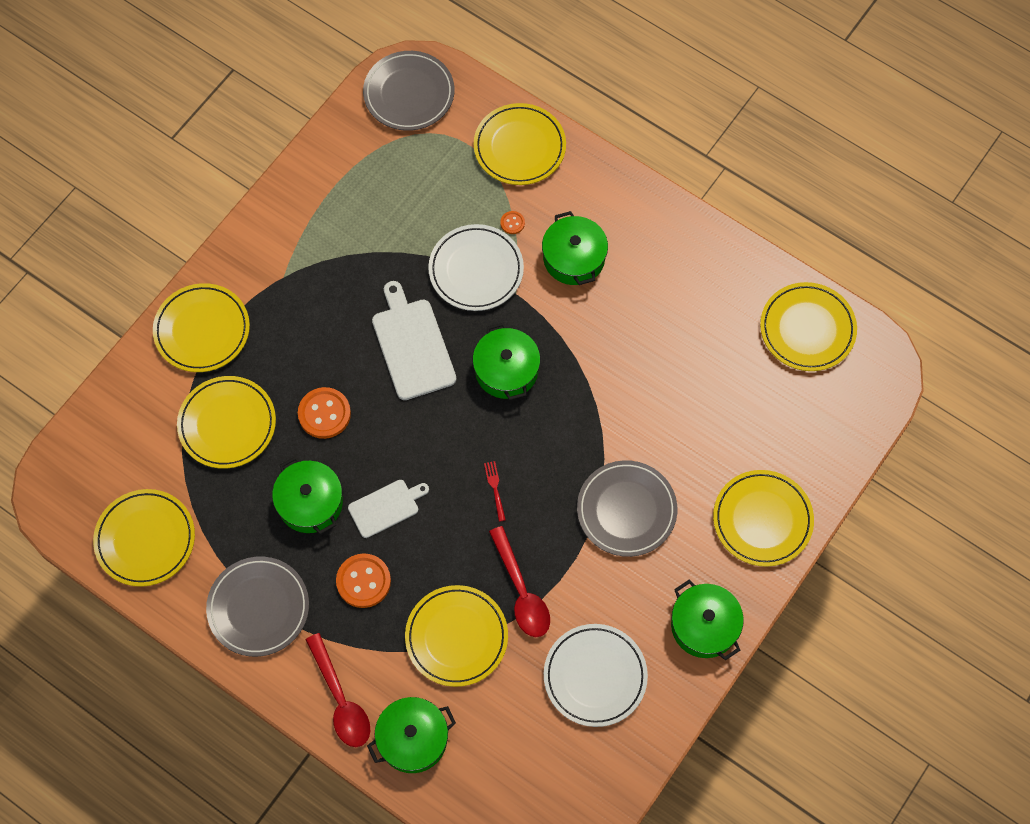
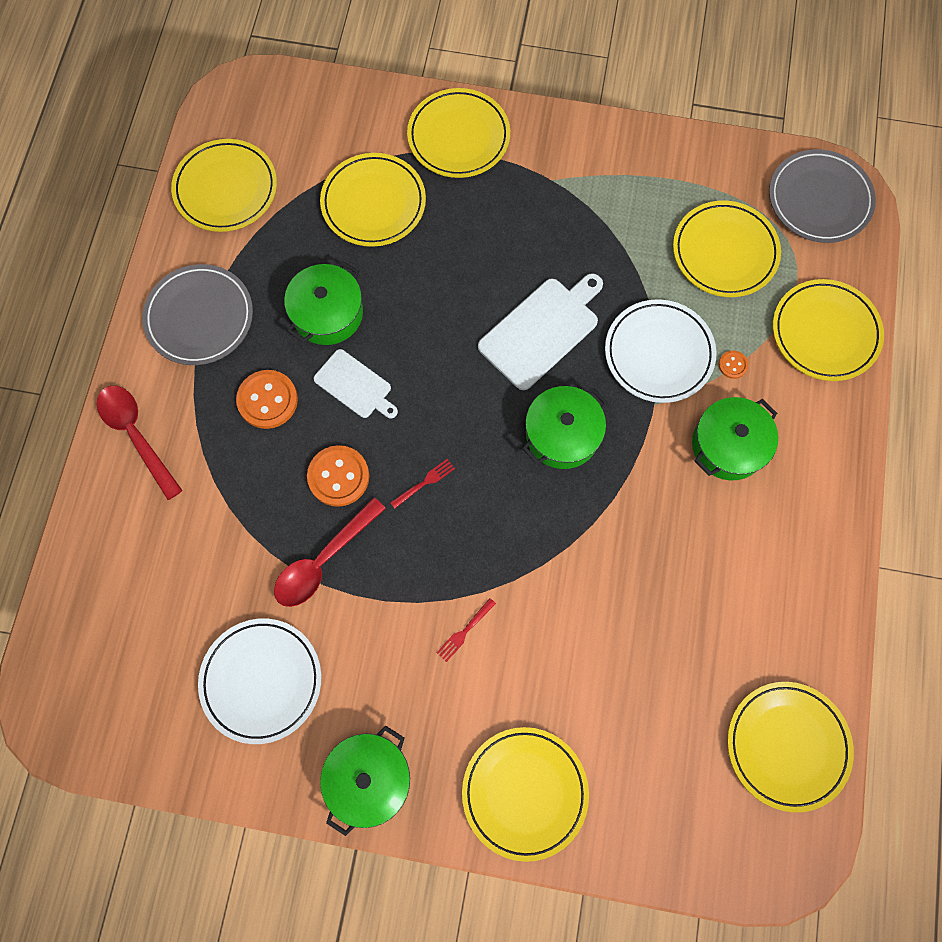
camera: 65 degrees right, 5 degrees up
orange button [298,387,351,439] -> orange button moved to [307,445,369,507]
red spoon [305,633,370,747] -> red spoon turned 105 degrees clockwise [97,386,183,500]
green pot [367,697,456,773] -> none
yellow plate [405,585,508,687] -> yellow plate moved to [673,201,781,297]
grey plate [577,460,677,557] -> red fork [436,598,496,662]

